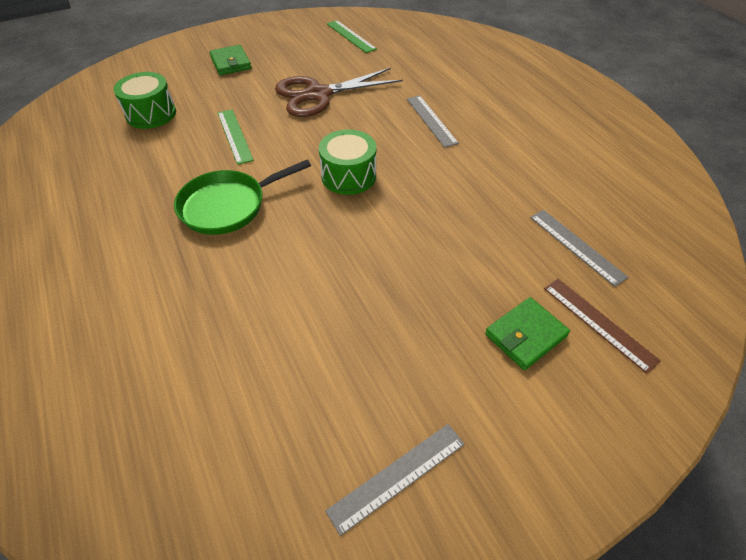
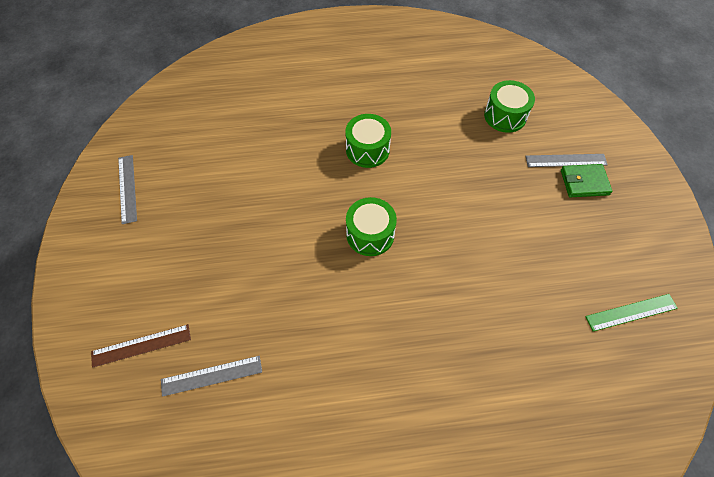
camera: 110 degrees right, 10 degrees up
green pan [174,160,311,235] -> green drum [345,114,391,168]
green ruler [218,109,254,165] -> none
brown scissors [275,68,403,117] -> none
grey ruler [407,96,459,148] -> grey ruler moved to [525,154,608,167]
green wallet [485,297,570,370] -> none

